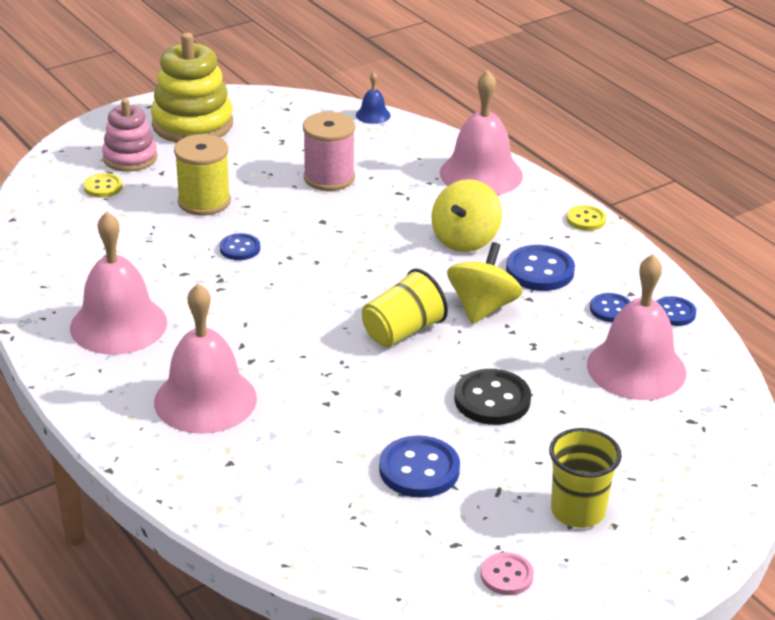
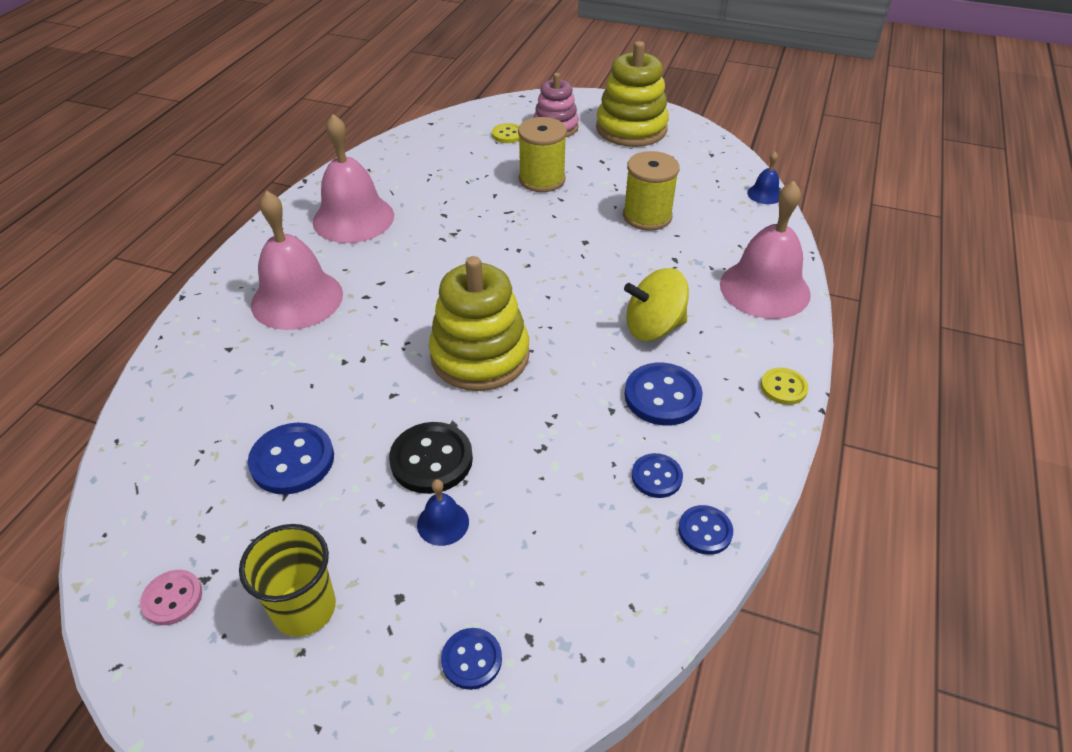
camera: 55 degrees right, 10 degrees up
blue button [220,233,260,260] -> blue button moved to [441,628,502,690]
pink spool [303,112,355,191] -> yellow spool [623,151,680,231]
yellow cup [362,268,448,347] -> yellow stacking toy [429,256,530,391]
yellow spinning top [447,242,522,324] -> none
pink bell [587,254,686,400] -> none
none -> blue bell [417,479,469,546]

